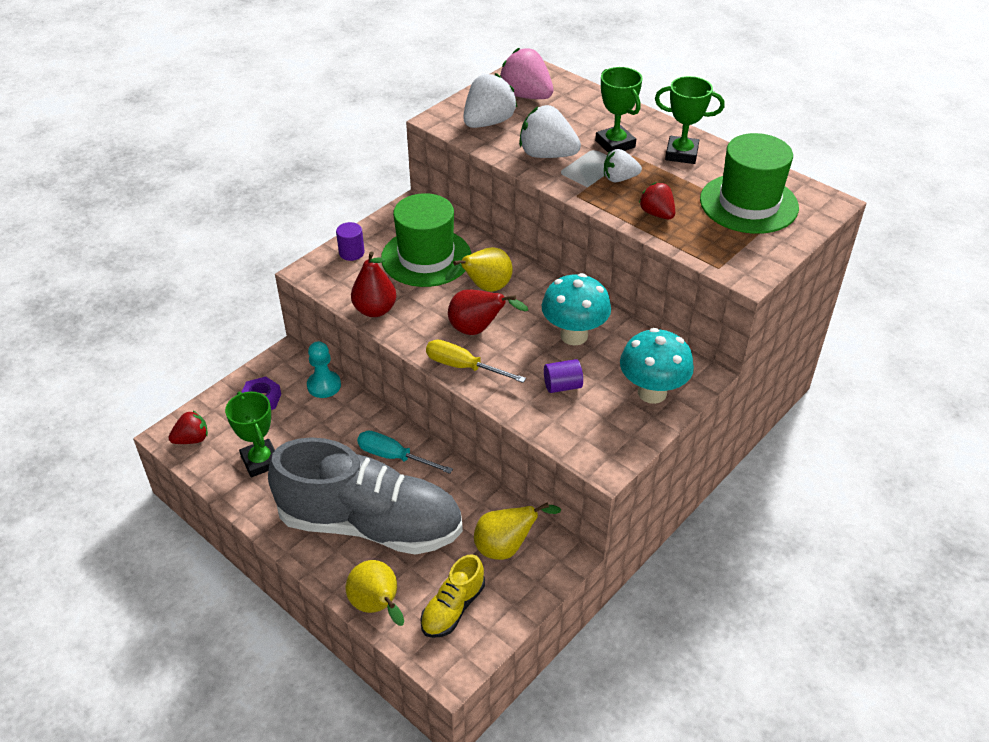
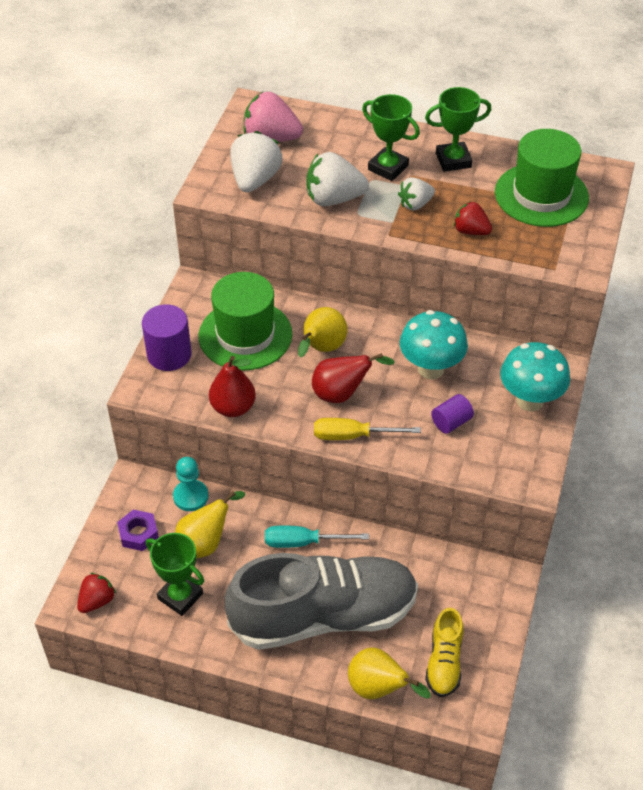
camera: 25 degrees left, 5 degrees up
purple cylinder [336,222,365,261] -> purple cylinder [142,304,192,371], size x1.65
yellow pear [474,502,561,560] -> yellow pear moved to [175,491,245,558]

